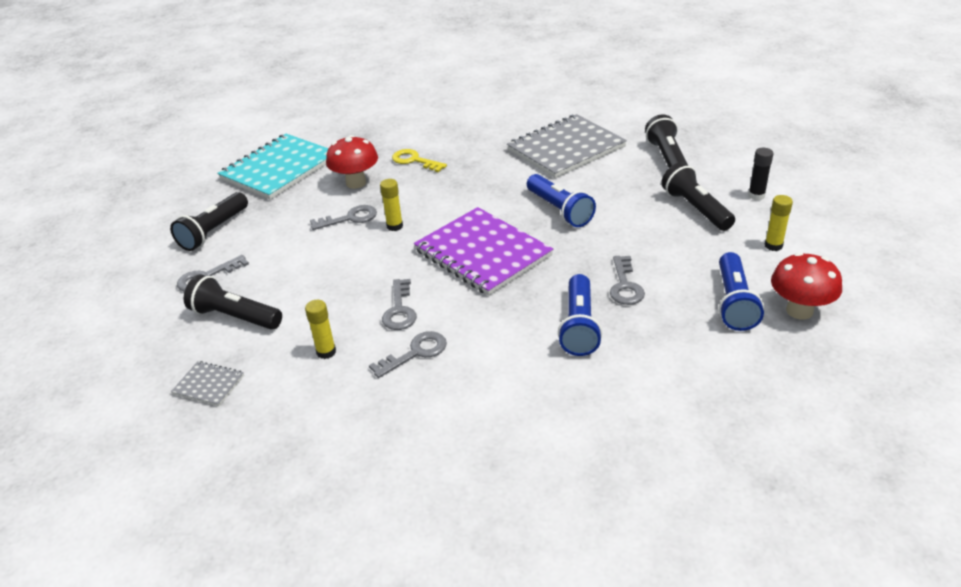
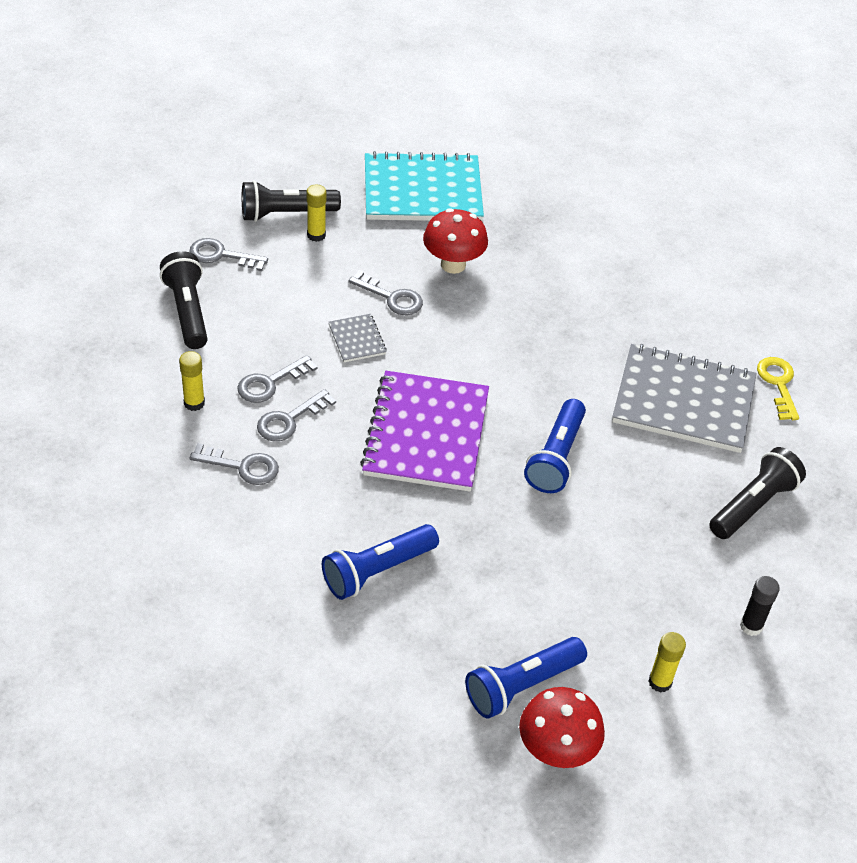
camera: 45 degrees right, 10 degrees up
grey notebook [171,361,244,406] -> grey notebook moved to [328,314,387,362]
yellow glue stick [380,179,403,231] -> yellow glue stick moved to [307,185,326,242]
yellow key [392,149,447,172] -> yellow key moved to [757,357,799,420]
grey key [610,256,645,305] -> grey key moved to [237,355,318,403]
black flashlight [661,162,735,231] -> none

